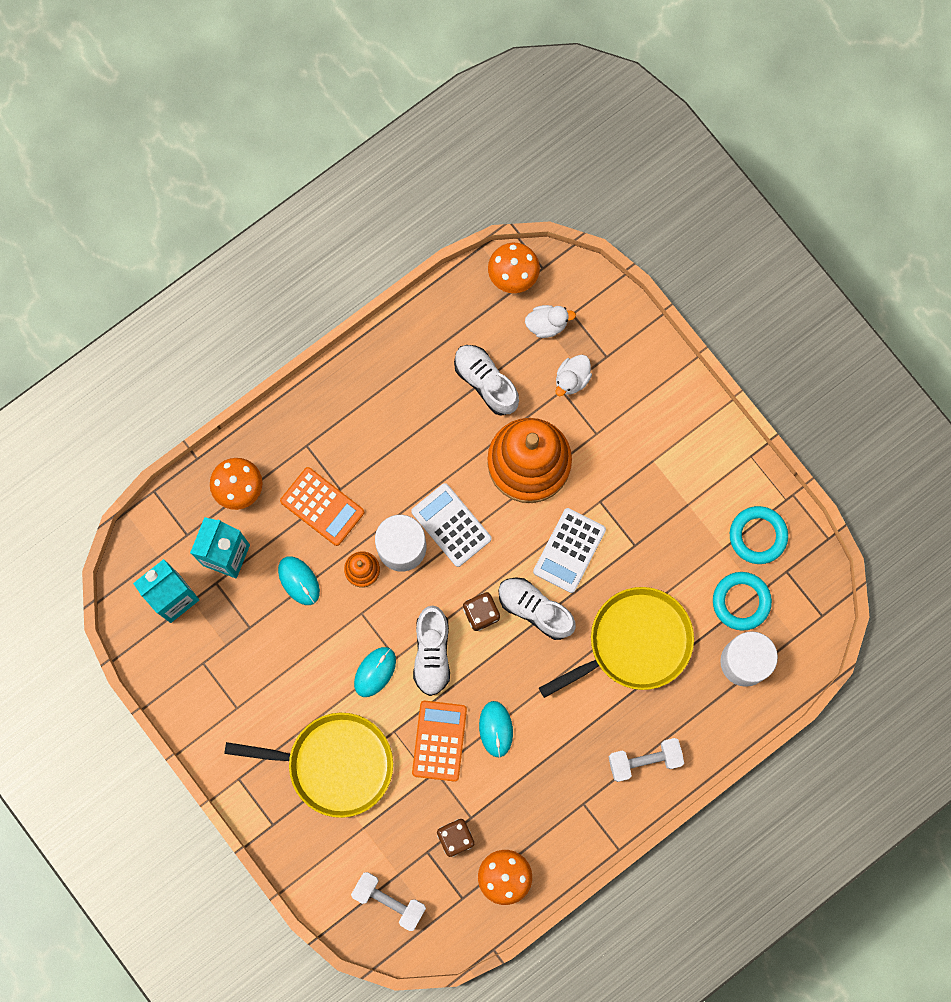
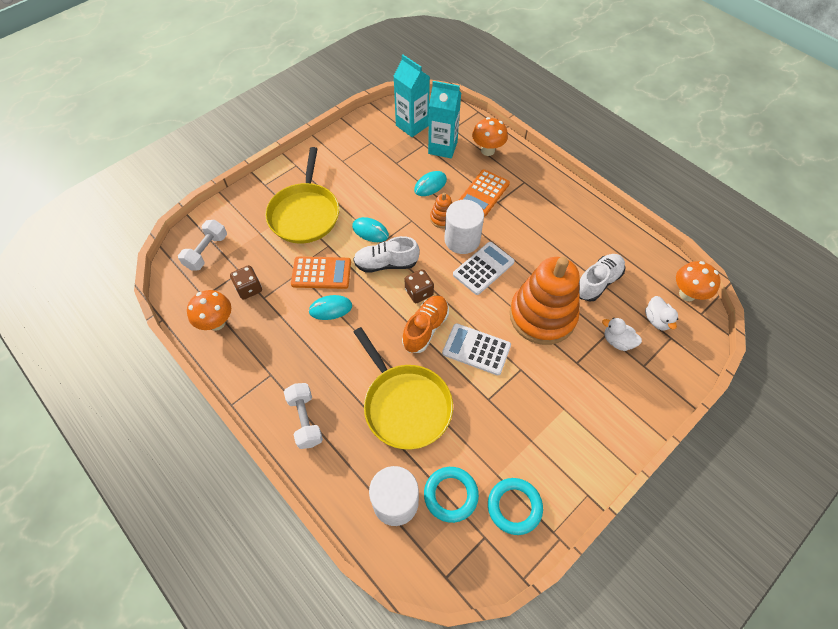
camera: 85 degrees right, 20 degrees down
white shoe [499,577,576,640] -> orange shoe [402,295,449,353]

